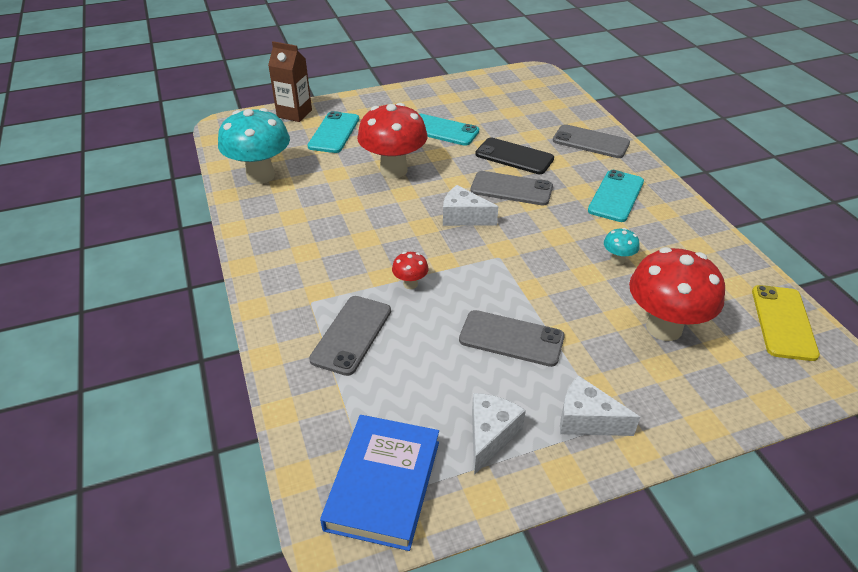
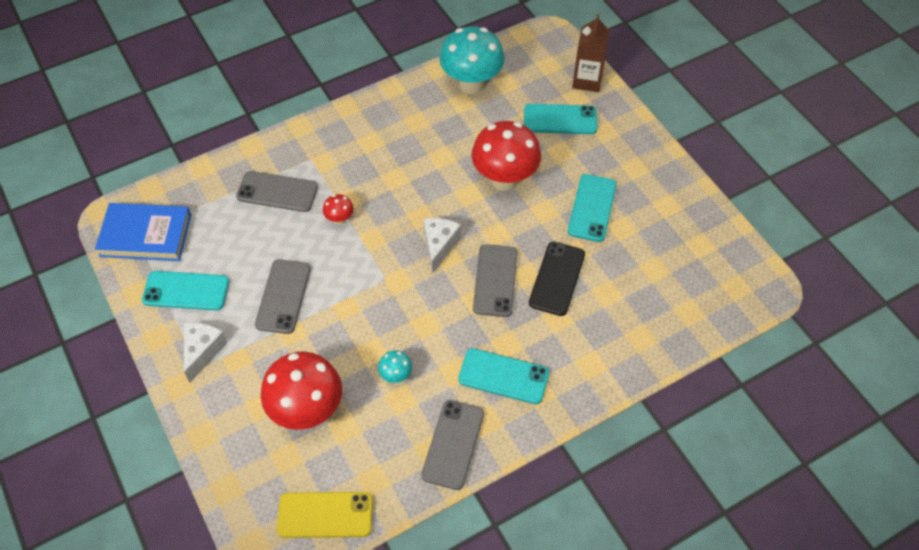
camera: 80 degrees right, 15 degrees up
white cheese [472,393,526,475] -> turquoise phone [142,271,229,310]
grey phone [553,124,630,158] -> grey phone moved to [421,400,484,490]

